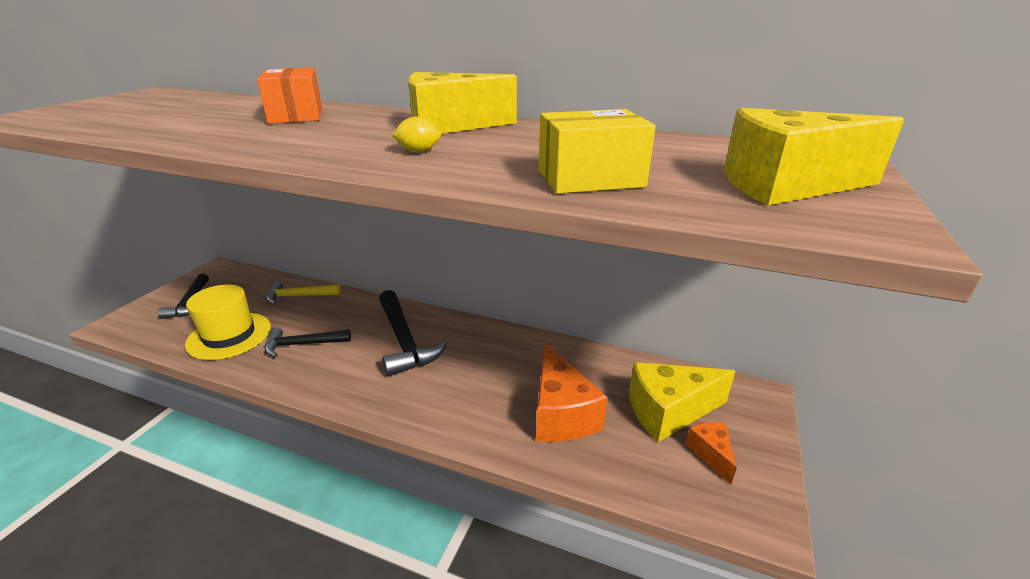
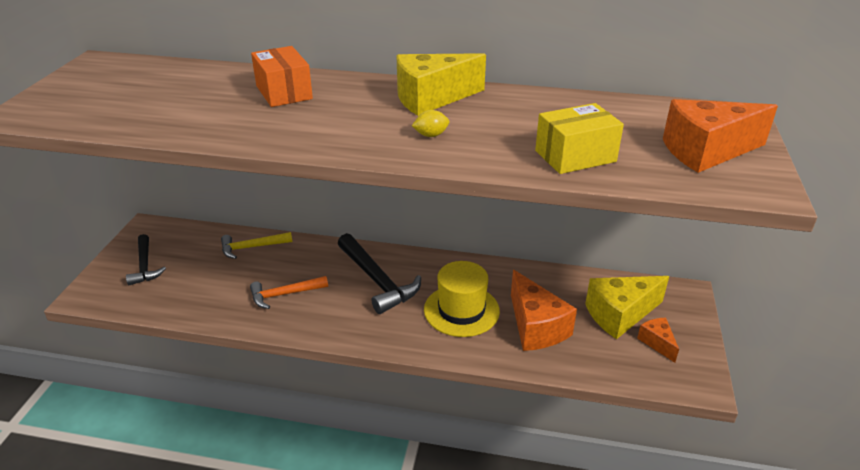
camera: 10 degrees left, 5 degrees up
yellow hat [185,284,271,360] -> yellow hat moved to [424,261,500,337]
black hammer [265,327,351,357] -> orange hammer [250,276,328,309]
yellow cheese [724,108,904,205] -> orange cheese [663,99,778,173]

